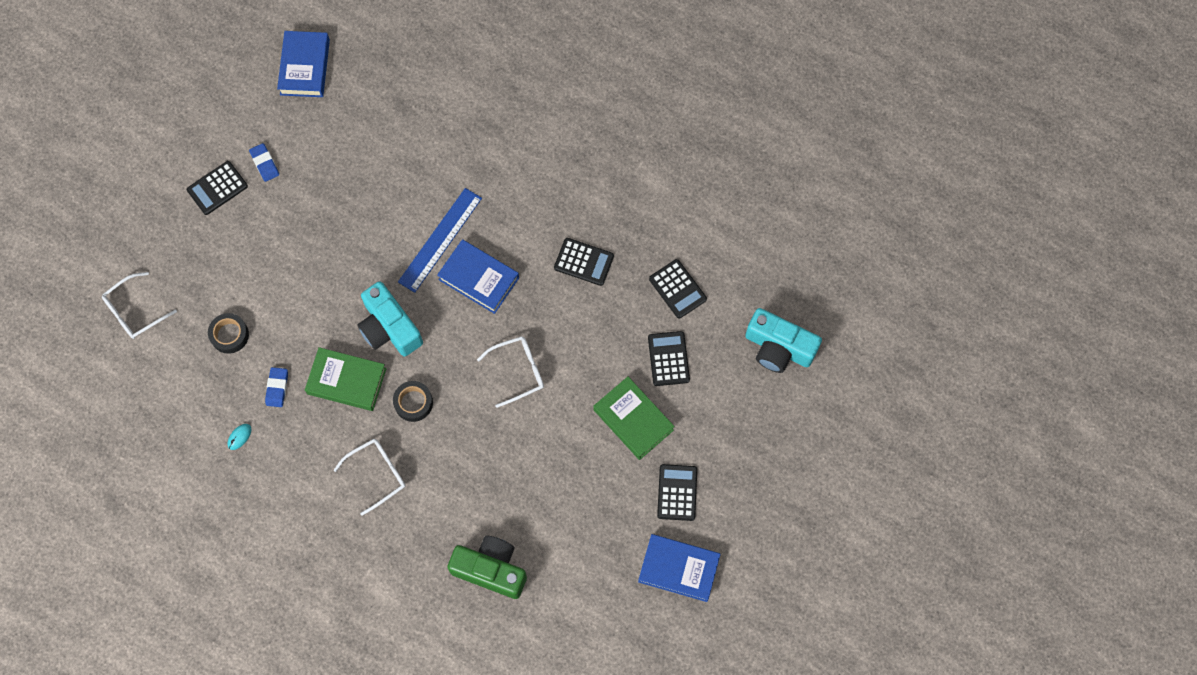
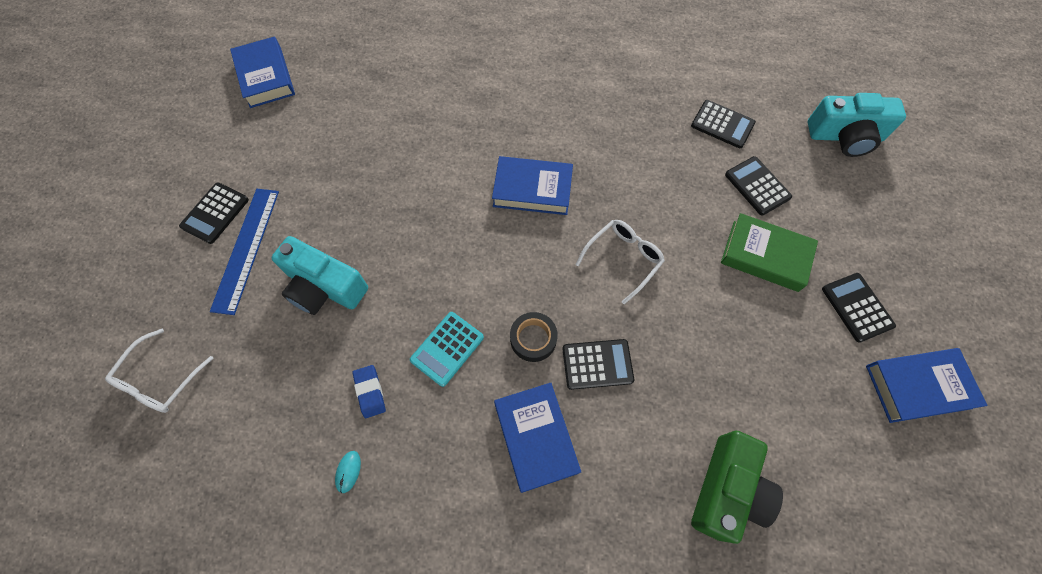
camera: 25 degrees left, 5 degrees down
black tape [208,313,249,354] -> none
blue eraser [249,143,279,182] -> none
green book [305,347,386,411] -> turquoise calculator [410,312,484,387]
white glasses [333,439,406,516] -> blue book [494,383,581,493]
turquoise camera [357,281,423,357] -> turquoise camera moved to [271,236,368,315]
blue ruler [398,188,482,293] -> blue ruler moved to [210,189,279,315]
green camera [447,535,527,599] -> green camera turned 120 degrees clockwise [691,430,783,544]
black calculator [554,238,614,286] -> black calculator moved to [562,339,634,390]

